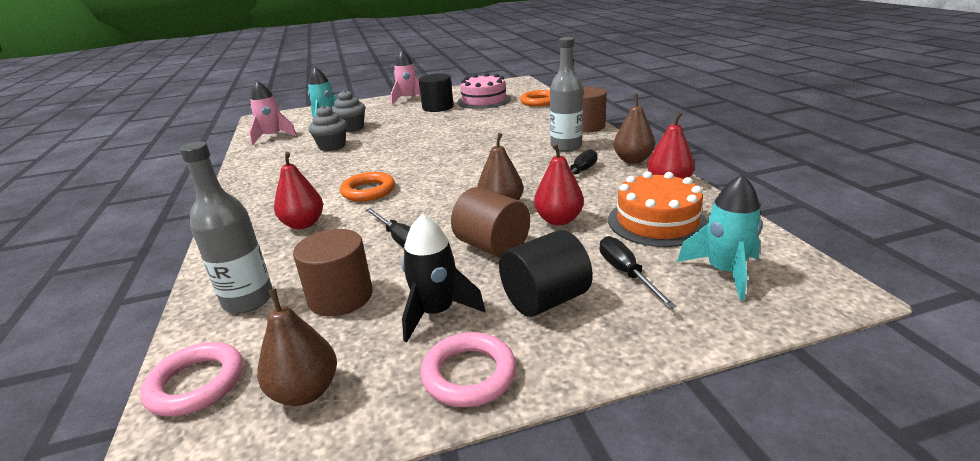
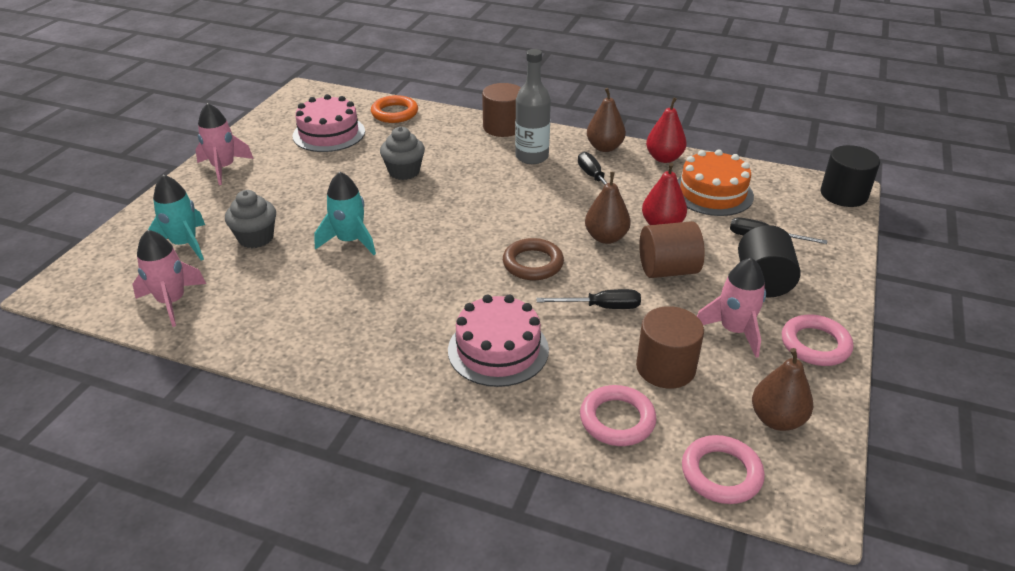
camera: 55 degrees left, 10 degrees up
grey bottle [180,142,273,313] -> pink ring [580,385,657,446]
red pear [274,152,323,229] -> pink cake [448,295,549,387]
grey cupcake [309,105,347,151] -> grey cupcake moved to [380,127,425,180]
orange ring [340,172,395,202] -> none
black rocket [402,214,485,343] -> pink rocket [697,257,766,358]
black cylinder [419,73,454,112] -> black cylinder moved to [821,145,880,207]
turquoise rocket [677,174,763,300] -> turquoise rocket moved to [314,172,376,255]
none -> brown ring [503,238,564,280]

